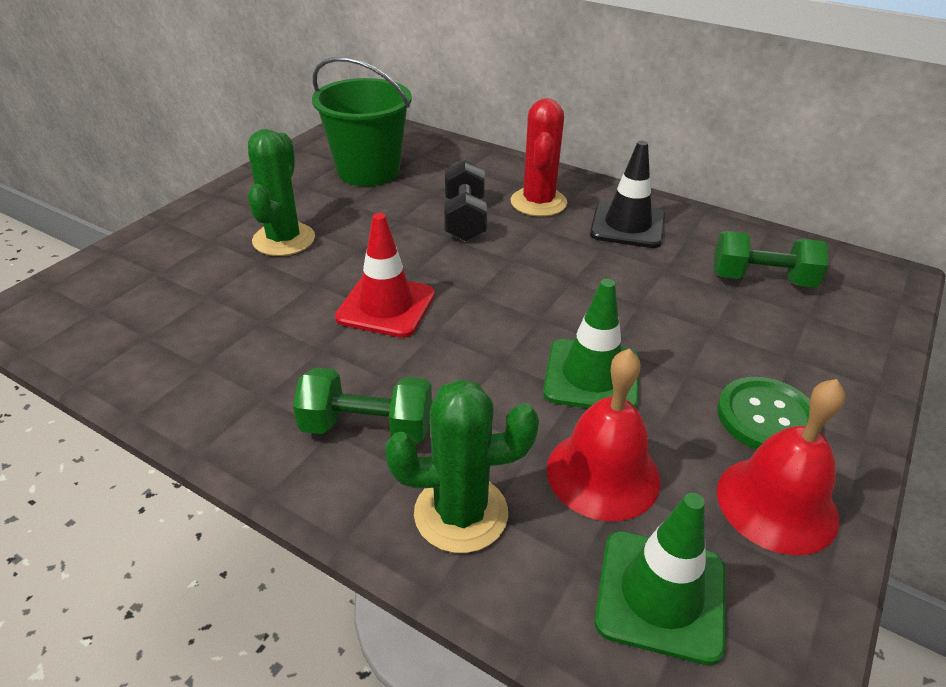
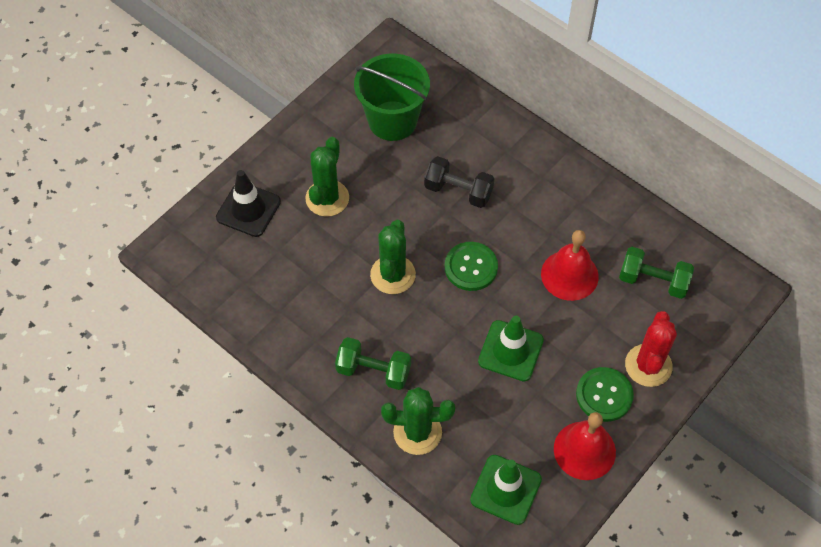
camera: 10 degrees right, 20 degrees up
red traffic cone [335,213,435,338] -> green cactus [370,220,416,294]
black dumbbell [444,160,487,242] -> black dumbbell turned 75 degrees counterclockwise [424,156,494,208]
red cactus [511,98,567,217] -> red cactus moved to [625,311,677,387]
red bell [547,348,661,521] -> red bell moved to [541,230,599,301]
black traffic cone [590,141,665,248] -> black traffic cone moved to [216,170,281,237]
none -> green button [445,242,498,291]

